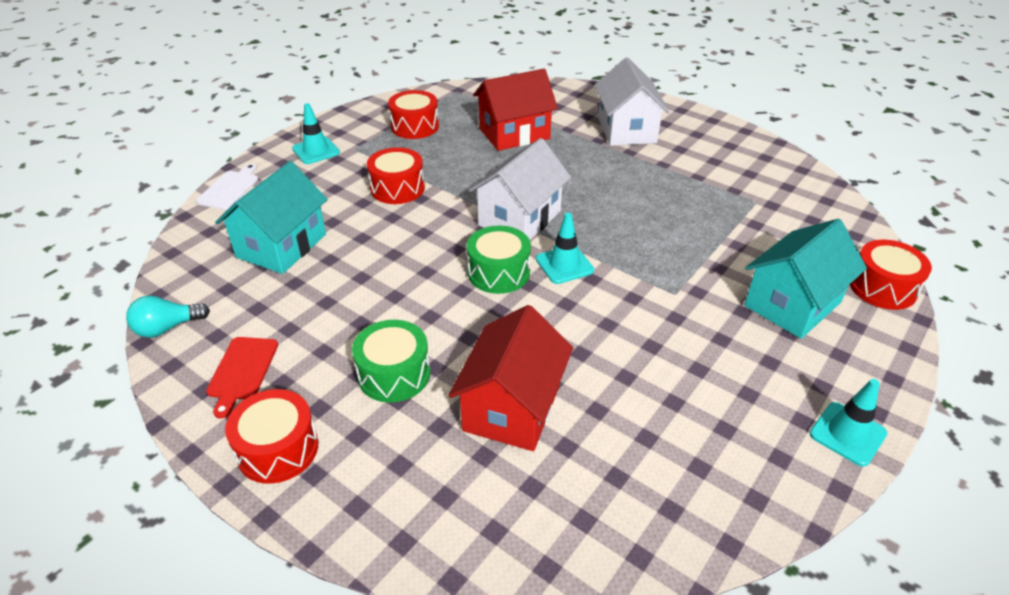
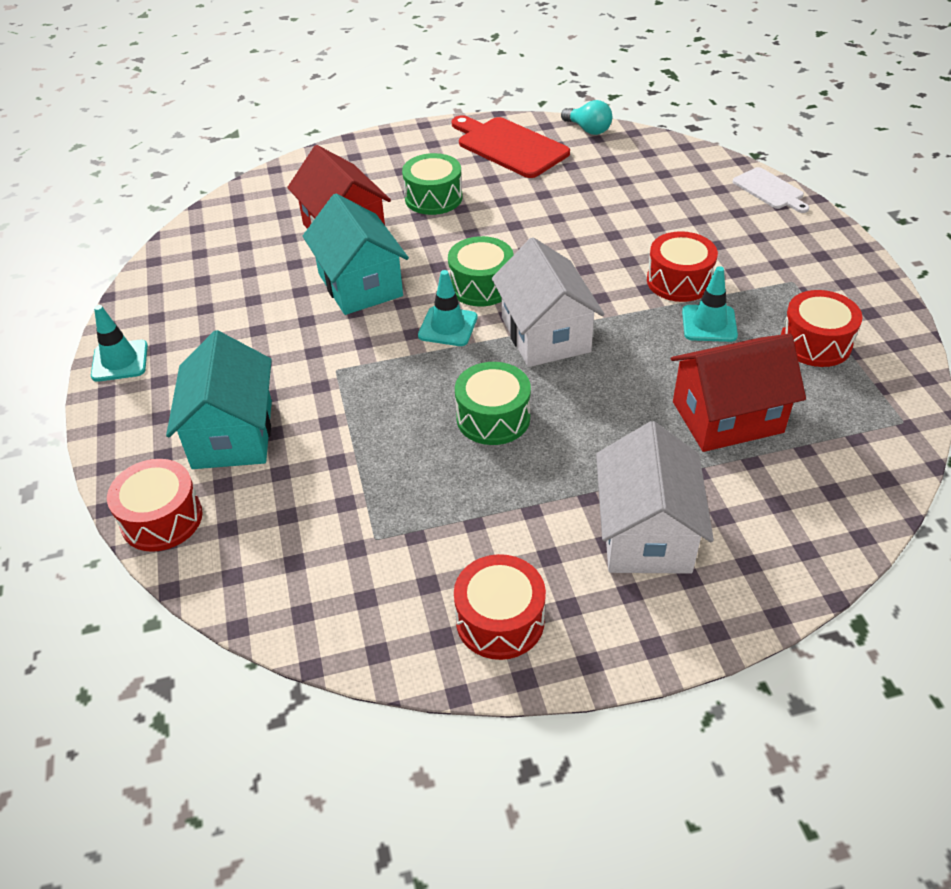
camera: 130 degrees right, 5 degrees up
turquoise light bulb [126,295,210,338] -> turquoise light bulb turned 120 degrees clockwise [561,100,612,135]
red cutting board [206,337,278,419] -> red cutting board [452,115,570,178], size x1.71
turquoise house [215,161,328,274] -> turquoise house moved to [303,193,409,315]
red drum [225,389,318,484] -> red drum moved to [454,554,546,660]
turquoise traffic cone [292,103,340,164] -> turquoise traffic cone moved to [682,266,738,342]
red house [473,69,558,151] -> red house turned 60 degrees clockwise [671,334,806,452]
white house [595,57,670,146] -> white house turned 60 degrees clockwise [596,421,714,574]
none -> green drum [455,362,531,445]

